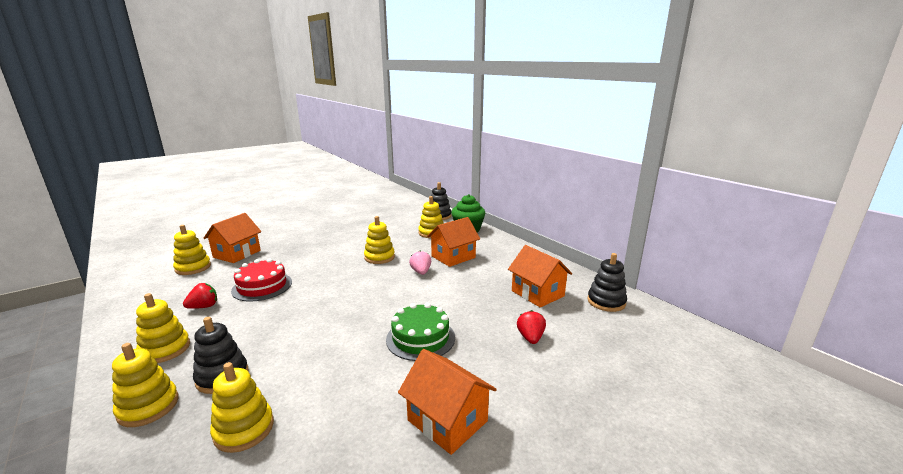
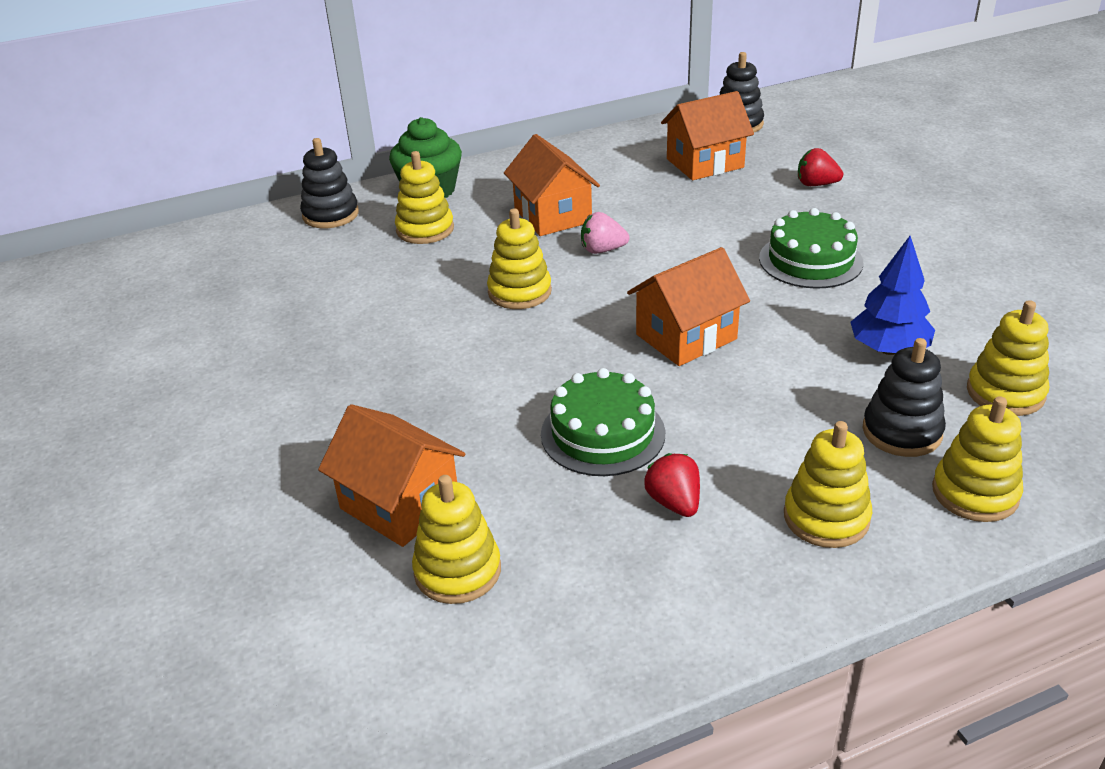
camera: 75 degrees left, 15 degrees up
red cake [231,258,292,302] -> green cake [541,368,665,476]
orange house [398,349,497,455] -> orange house moved to [627,247,750,366]
none -> blue tree [851,236,935,355]

